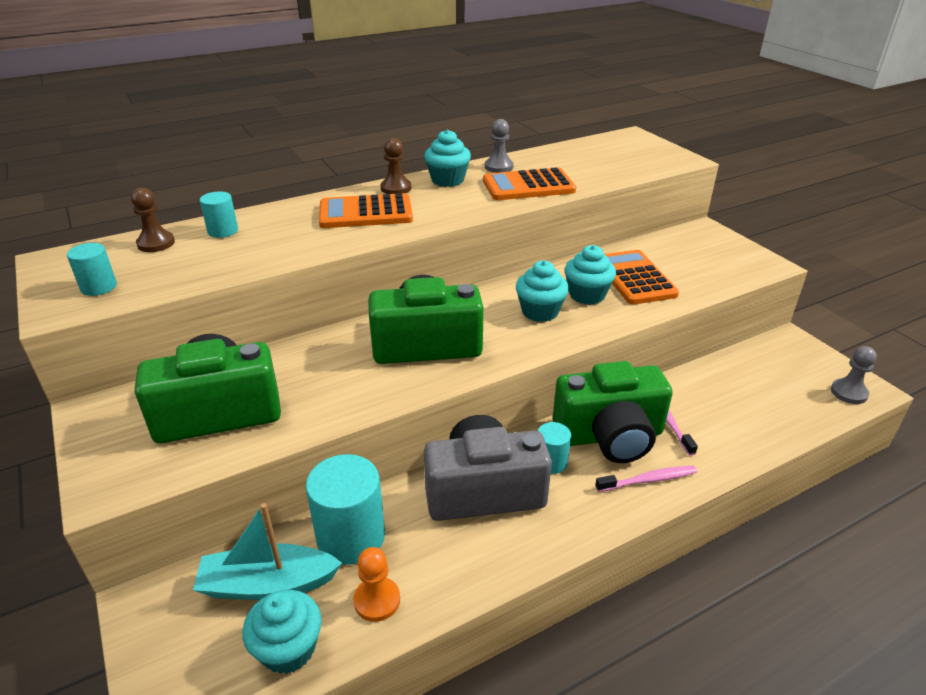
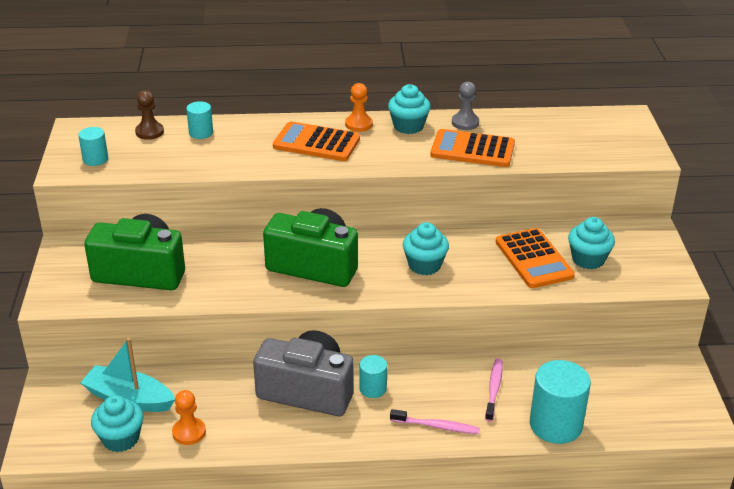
camera: 25 degrees right, 0 degrees up
turquoise cylinder [306,454,385,565] -> turquoise cylinder moved to [530,360,591,444]
brown pawn [380,138,411,194] -> orange pawn [345,83,373,132]
green camera [553,361,673,463] -> none
turquoise cupcake [565,245,616,305] -> turquoise cupcake moved to [568,217,615,269]
orange calculator [605,250,679,305] -> orange calculator turned 150 degrees clockwise [496,228,575,288]
grey pawn [831,346,877,404] -> none

